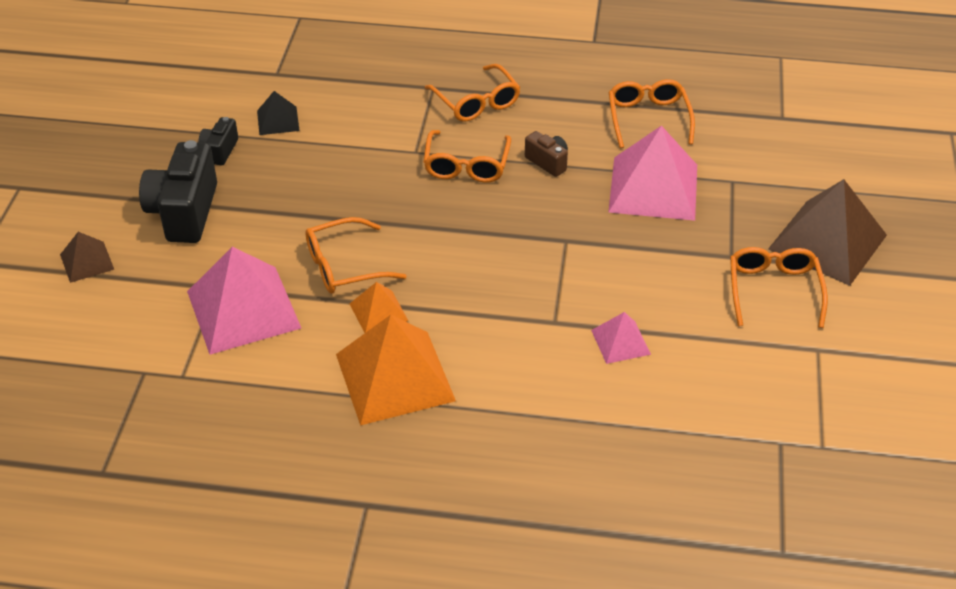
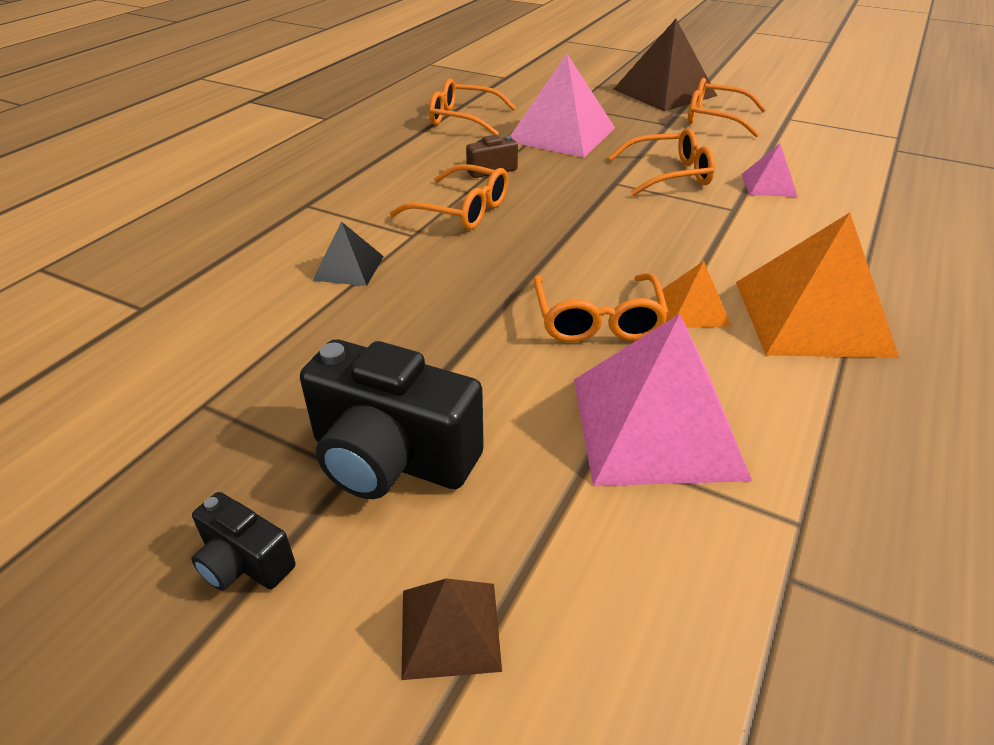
camera: 70 degrees left, 5 degrees down
black camera [199,117,238,165] -> black camera moved to [191,492,295,591]
black pyramid [257,91,300,135] -> black pyramid moved to [312,221,384,286]
orange glasses [425,64,521,122] -> orange glasses moved to [608,128,715,196]

